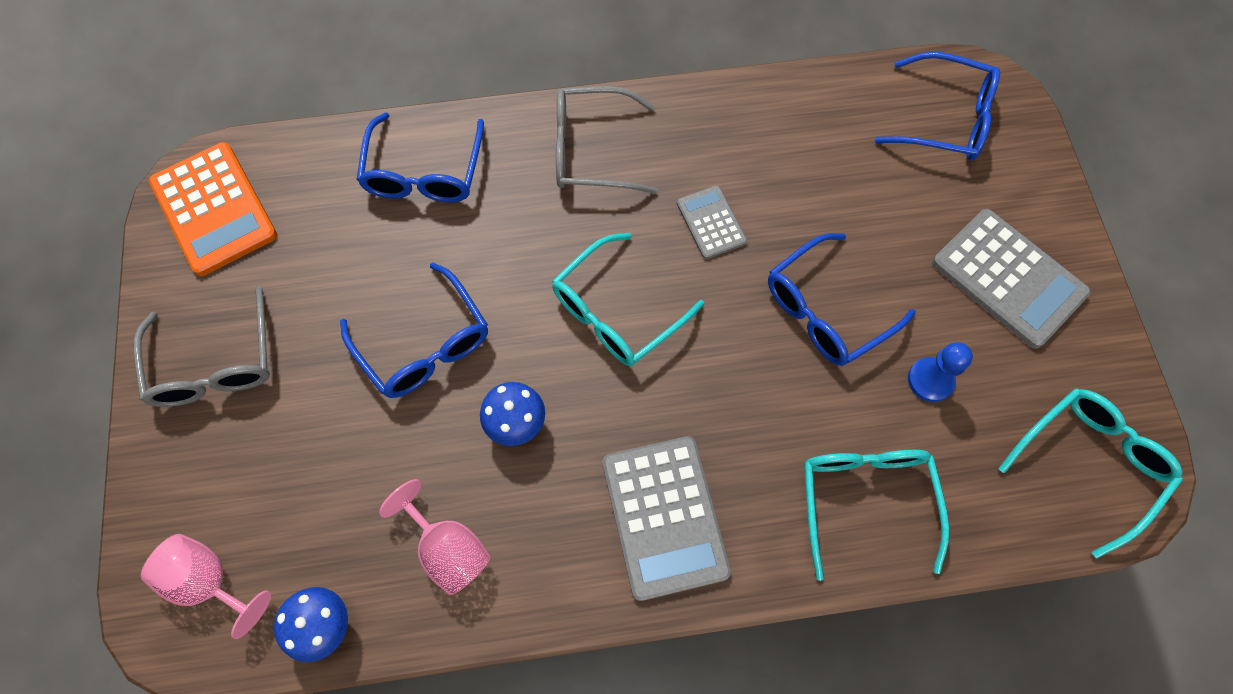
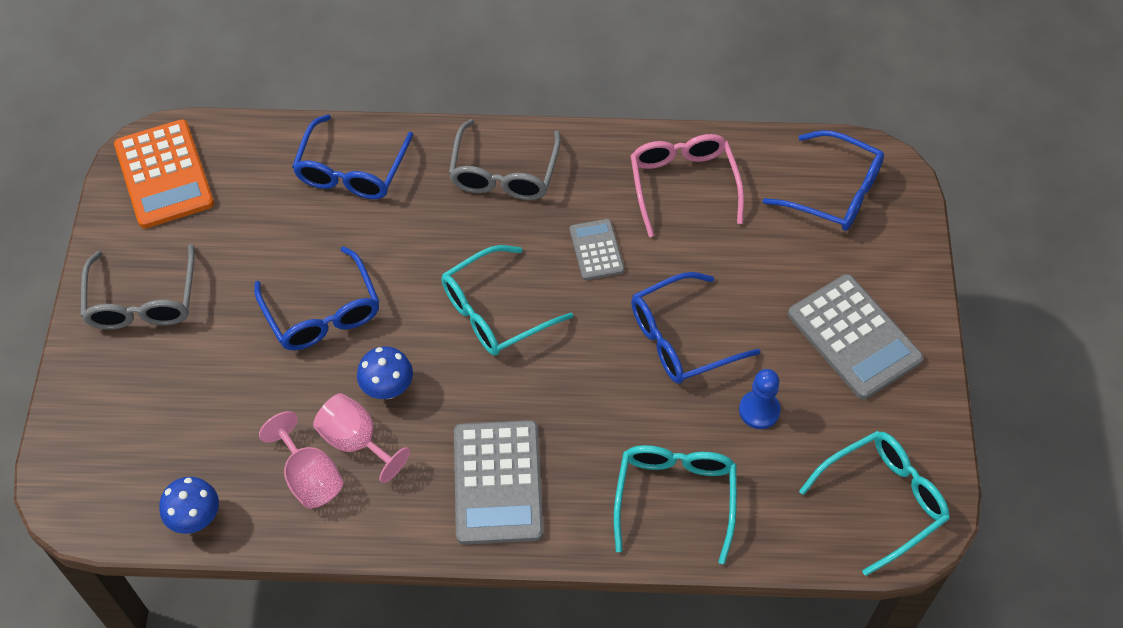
camera: 10 degrees right, 10 degrees down
pink goblet [141,534,271,639] -> pink goblet moved to [313,393,410,483]
grey glasses [556,86,657,194] -> grey glasses turned 90 degrees counterclockwise [449,119,561,200]
none -> pink glasses [630,134,744,237]

